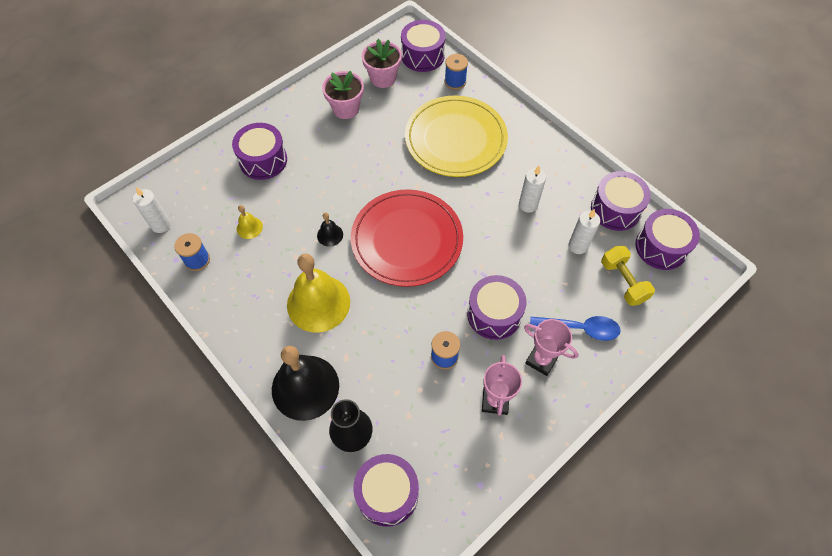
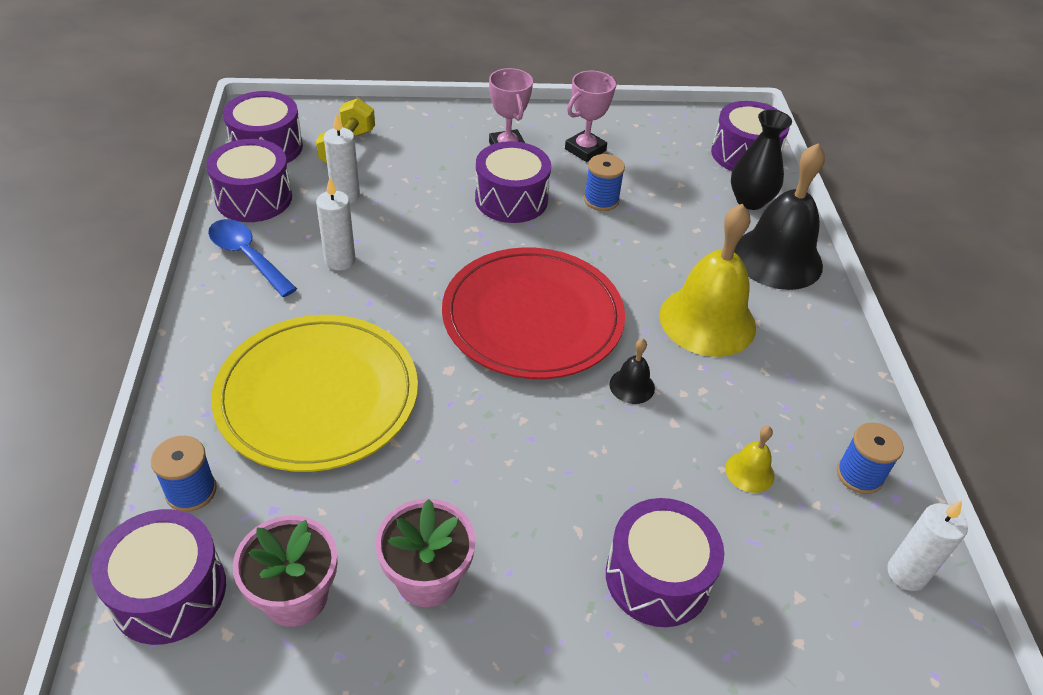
camera: 145 degrees left, 15 degrees down
blue spoon [530,316,621,341] -> blue spoon moved to [208,219,297,297]

